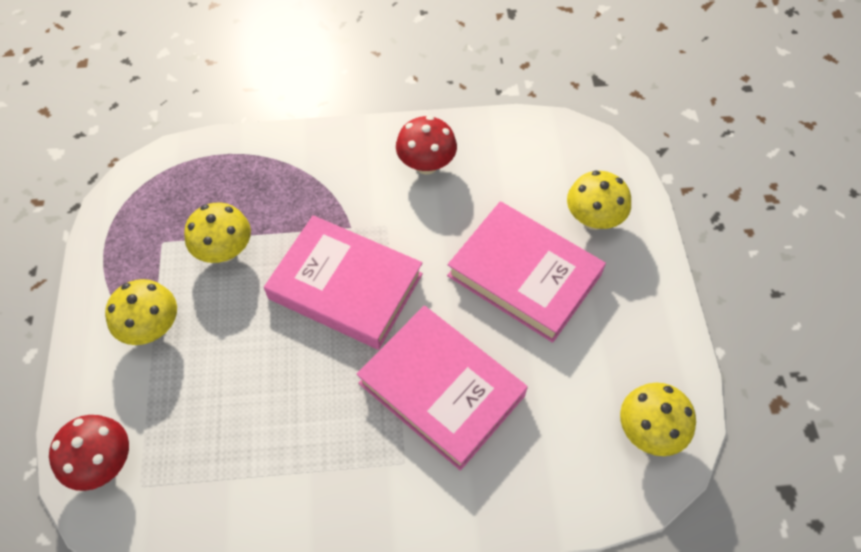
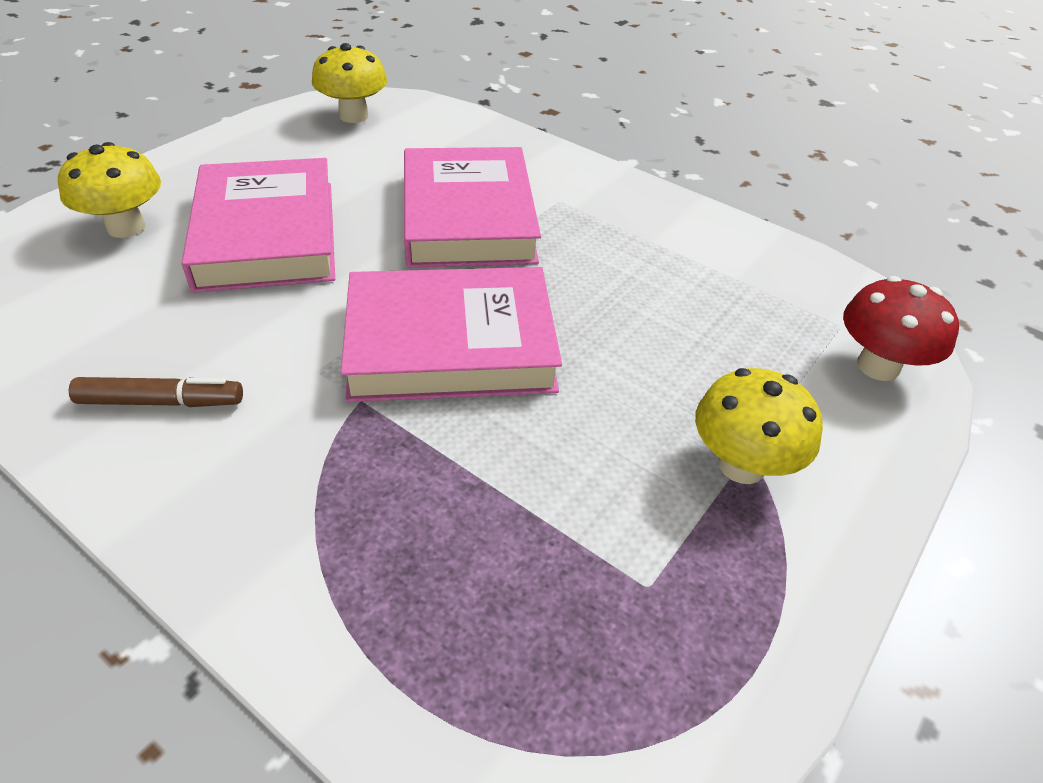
camera: 140 degrees left, 15 degrees down
yellow mushroom [184,203,251,263] -> none
pink book [264,215,423,350] -> pink book turned 75 degrees counterclockwise [341,267,562,402]
red mushroom [396,116,457,175] -> brown marker [69,377,243,407]

